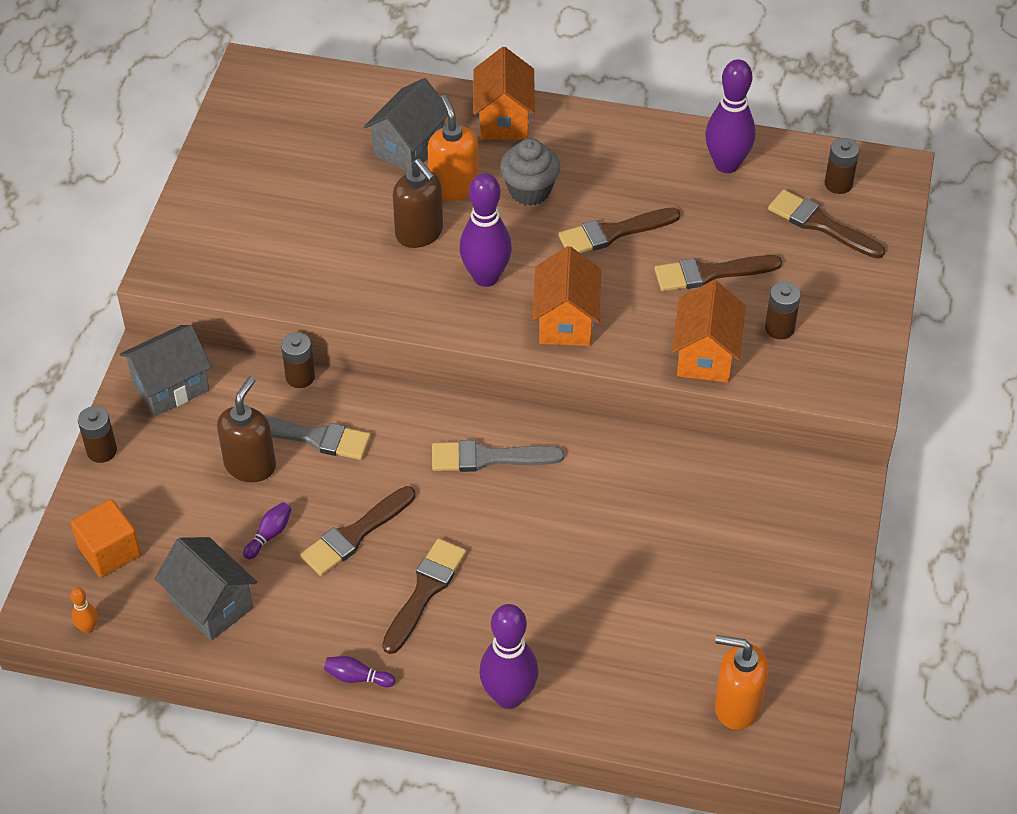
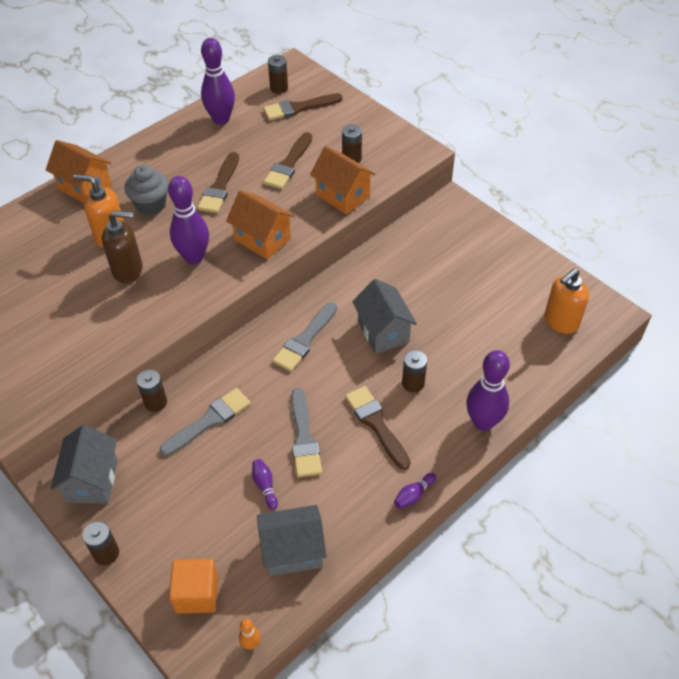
camera: 55 degrees left, 0 degrees up
brown soap dispenser [217,376,276,482] -> none
brown brush [300,486,415,576] -> grey brush [291,388,322,477]
grey house [364,78,448,172] -> grey house moved to [352,279,417,354]
none -> brown battery [402,350,427,392]

